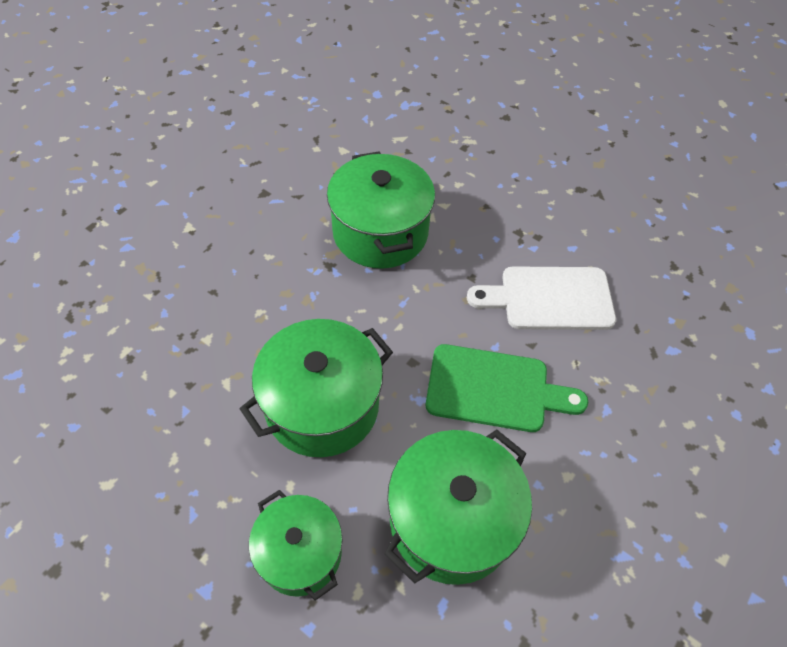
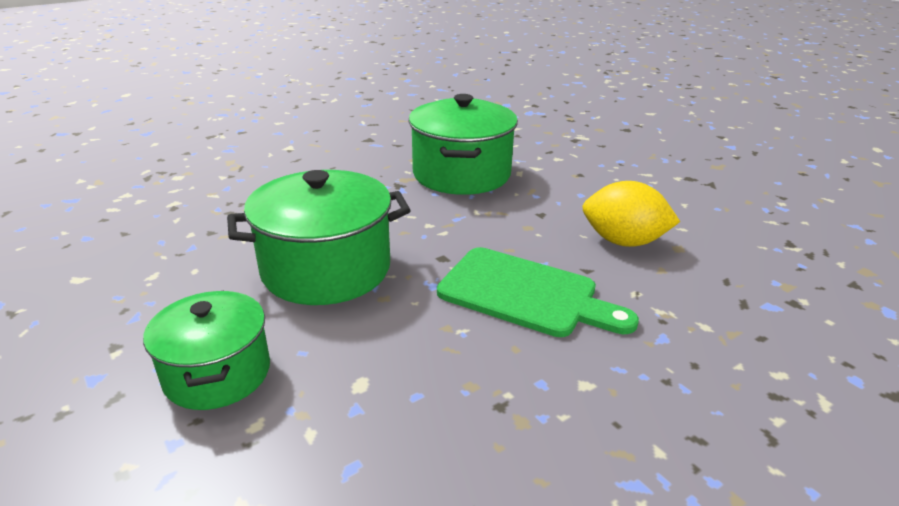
camera: 20 degrees right, 25 degrees down
green pot [384,429,532,585] -> none
white cutting board [467,266,616,330] -> yellow lemon [582,181,680,247]

